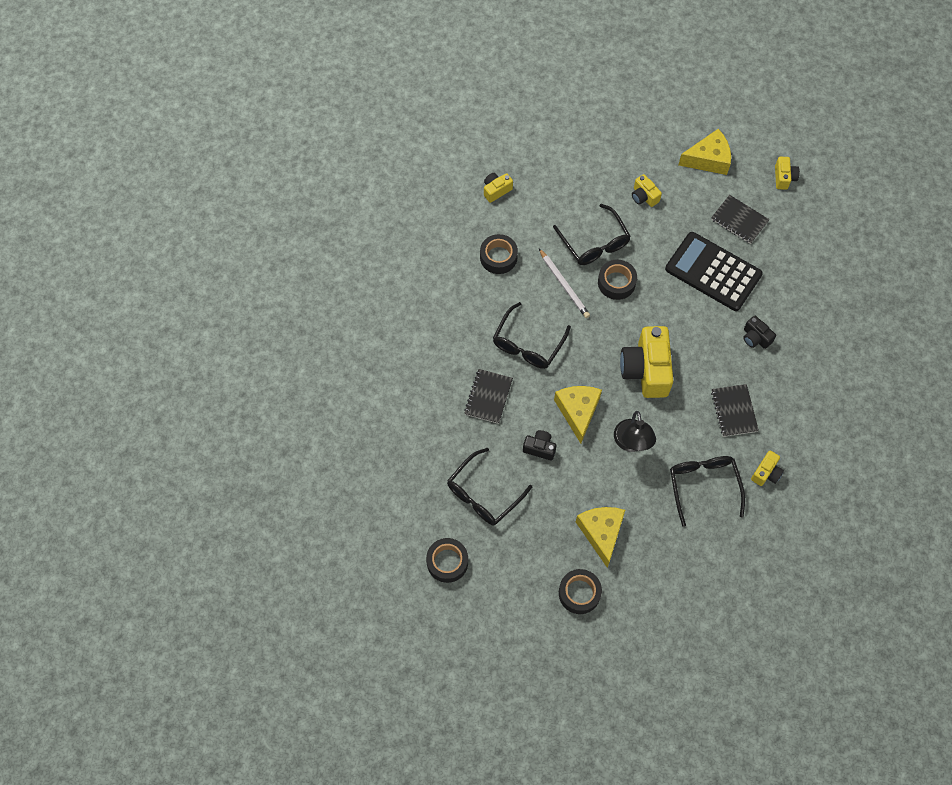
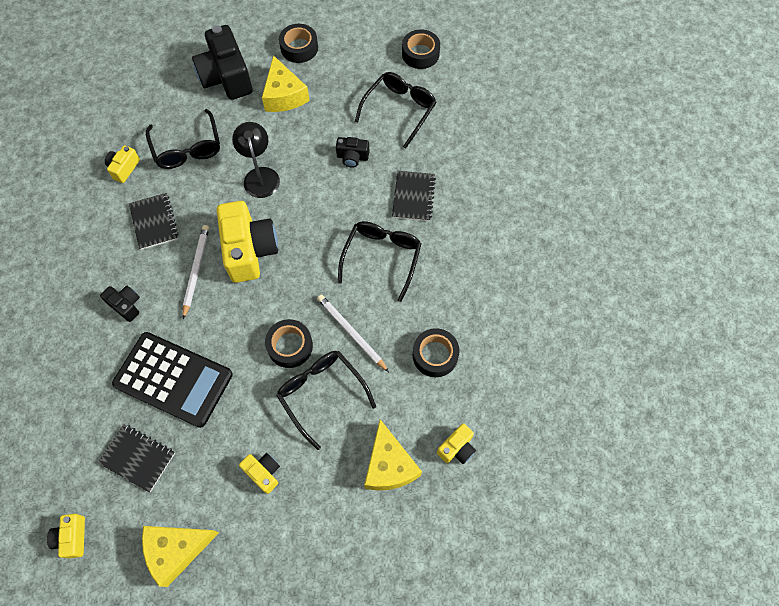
camera: 170 degrees right, 0 degrees up
yellow cheese [554,386,602,444] -> yellow cheese moved to [364,419,422,490]
none -> white pencil [183,225,209,319]
none -> black camera [192,25,253,100]

